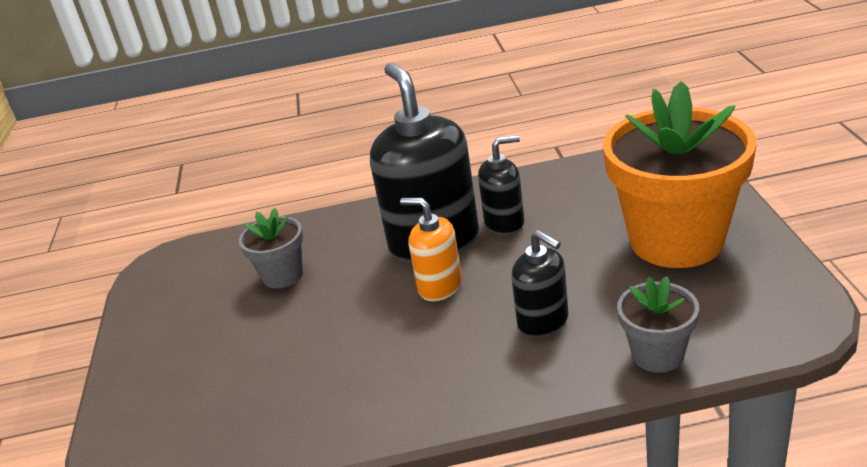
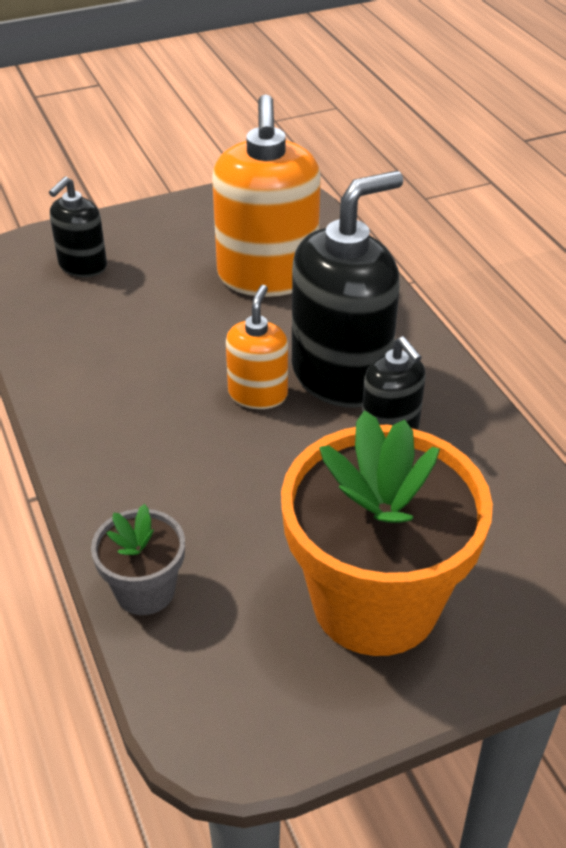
camera: 70 degrees right, 10 degrees up
grey flower pot [239,208,303,289] -> orange soap dispenser [212,94,321,297]
black soap dispenser [511,230,568,338] -> black soap dispenser moved to [49,177,107,277]

